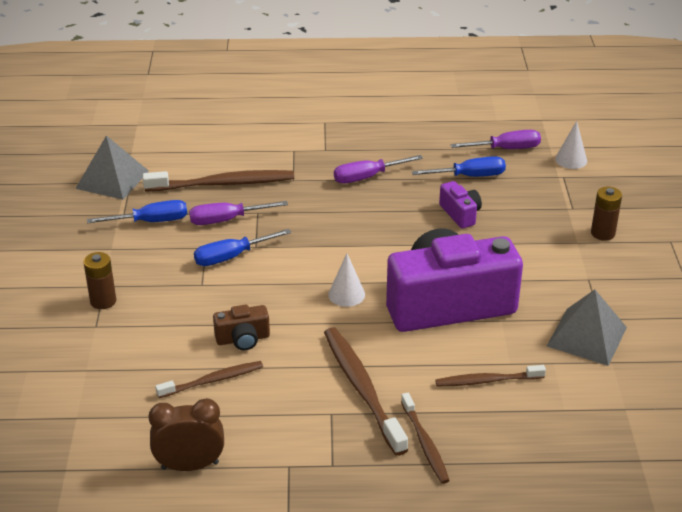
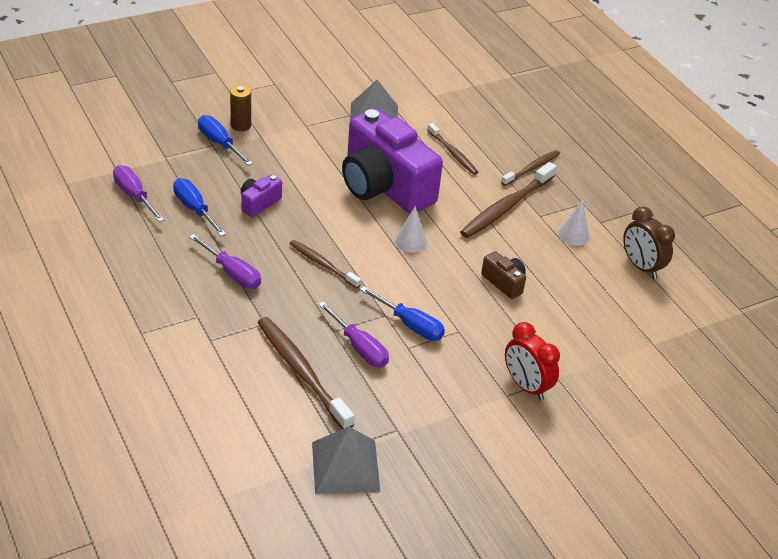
camera: 120 degrees left, 5 degrees up
brown battery [83,252,116,309] -> red clock [505,322,560,401]
blue screwdriver [87,200,187,223] -> blue screwdriver moved to [198,115,253,166]
brown toothbrush [155,361,263,398] -> brown toothbrush moved to [290,240,361,289]
white cone [555,121,587,169] -> white cone moved to [558,200,590,246]

